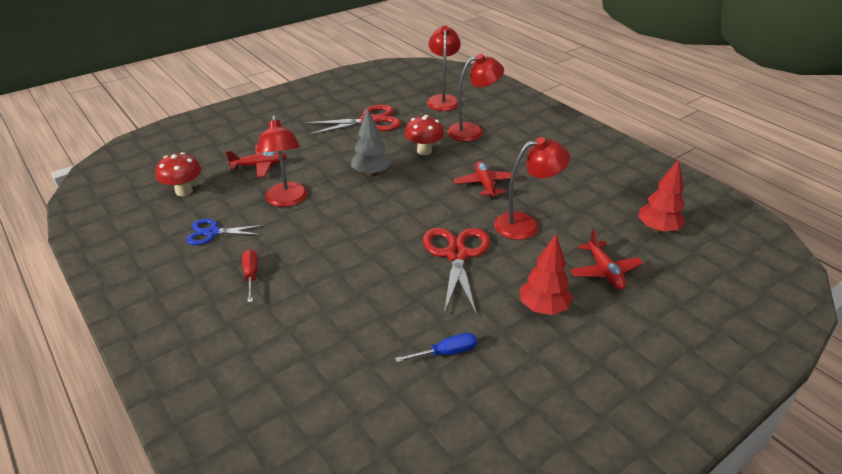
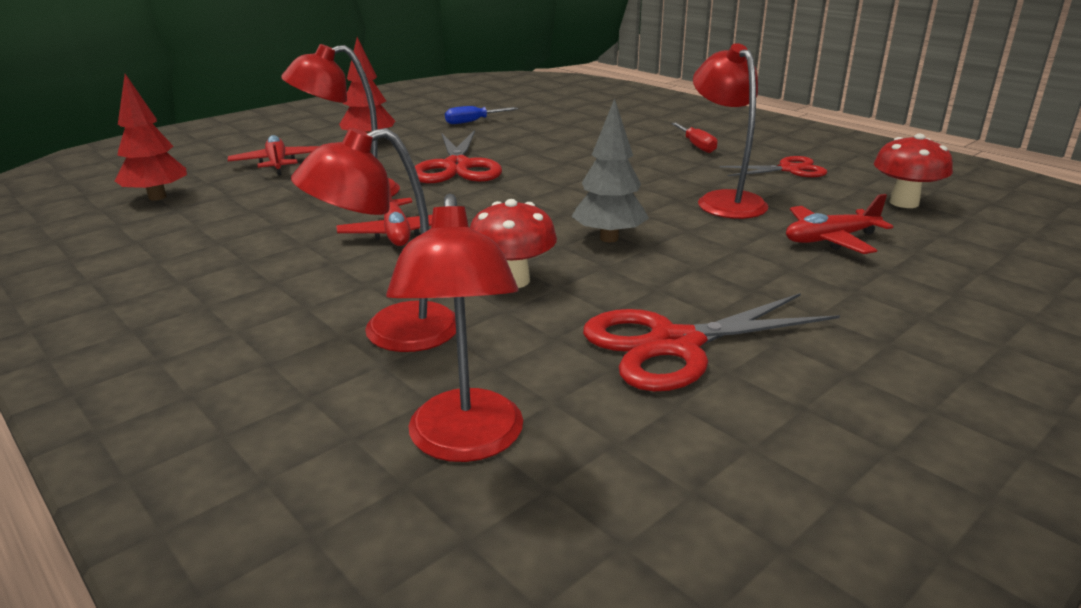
camera: 175 degrees right, 10 degrees down
blue scissors [186,219,265,245] -> red scissors [719,156,827,177]

